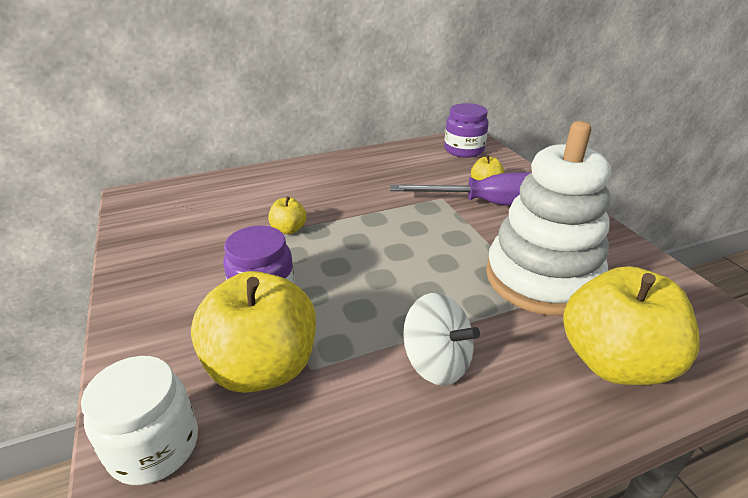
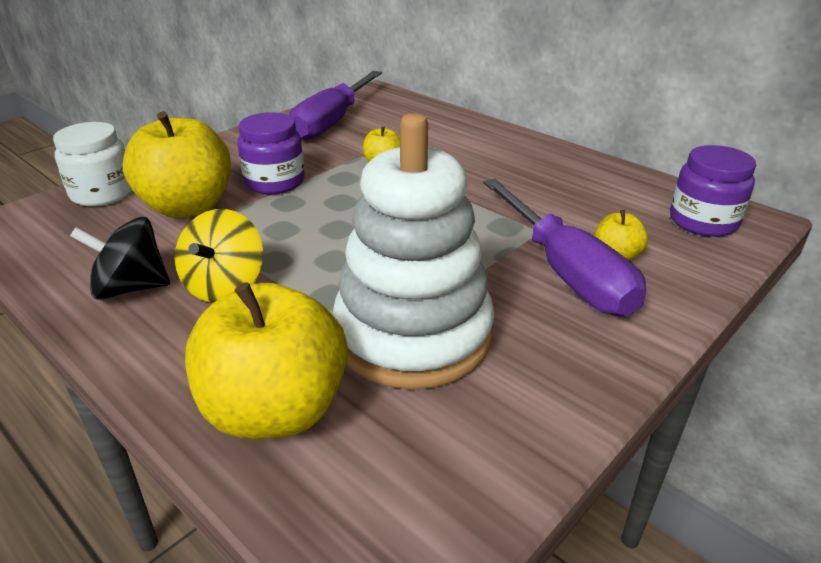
camera: 65 degrees right, 0 degrees up
white spinning top [403,293,480,386] -> yellow spinning top [175,209,263,303]
none -> black spinning top [70,217,170,300]
none -> purple screwdriver [289,71,382,140]

